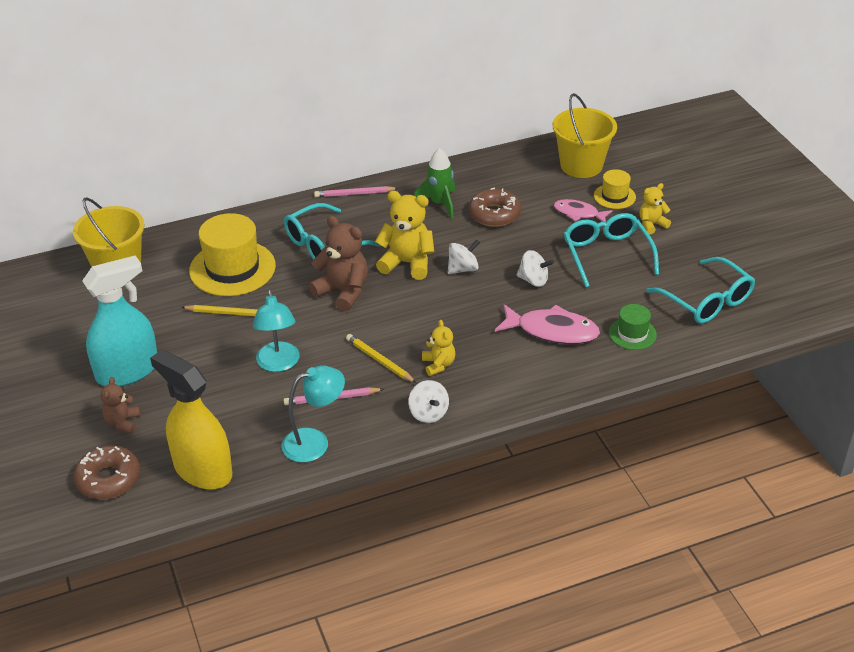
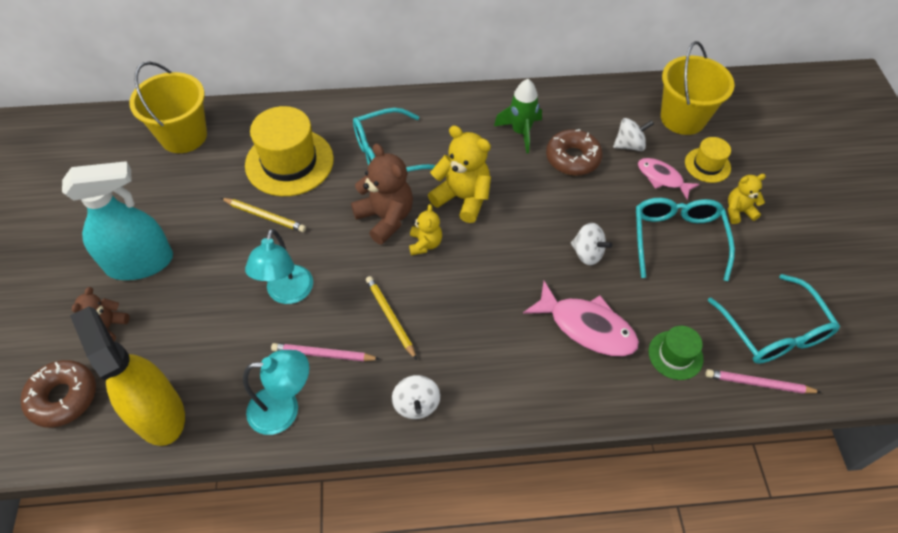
camera: 15 degrees right, 15 degrees up
pink pencil [314,186,399,197] -> pink pencil moved to [705,369,821,394]
yellow teddy bear [422,320,456,376] -> yellow teddy bear moved to [409,204,442,255]
white spinning top [448,240,480,274] -> white spinning top moved to [613,118,654,151]

